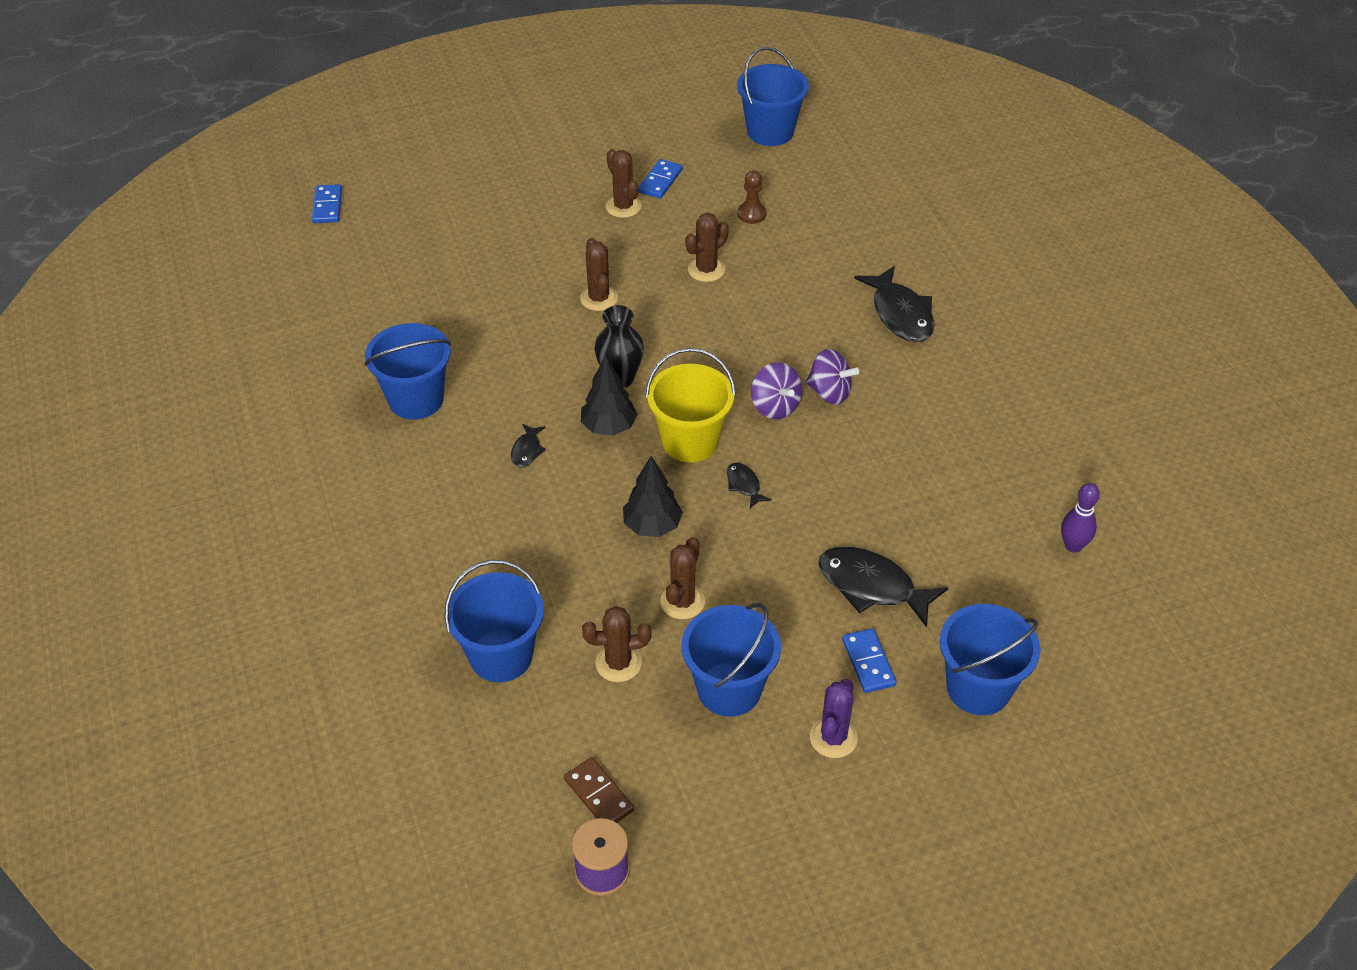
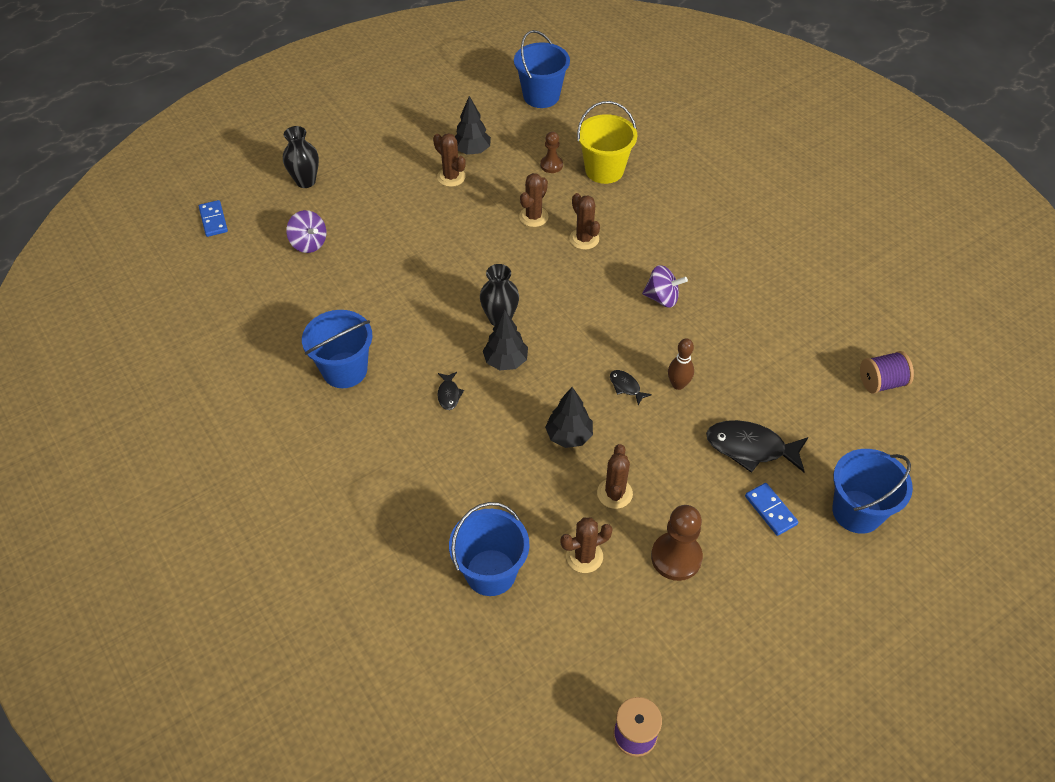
camera: 15 degrees left, 5 degrees up
brown domino [564,757,634,823] -> none
brown cactus [580,238,618,311] -> brown cactus moved to [569,193,600,250]
blue domino [638,159,682,199] -> black tree [455,96,491,155]
yellow bucket [646,348,736,462] -> yellow bucket moved to [577,101,637,184]
blue bucket [681,603,781,717] -> brown pawn [651,505,703,581]
purple spinning top [751,362,802,419] -> purple spinning top moved to [286,210,326,253]
purple cactus [810,679,858,758] -> none
black fish [854,266,934,342] -> none
purple bowling pin [1061,483,1100,553] -> purple spool [860,351,914,394]
none -> black vase [283,126,319,188]
none -> brown bowling pin [668,338,694,390]

